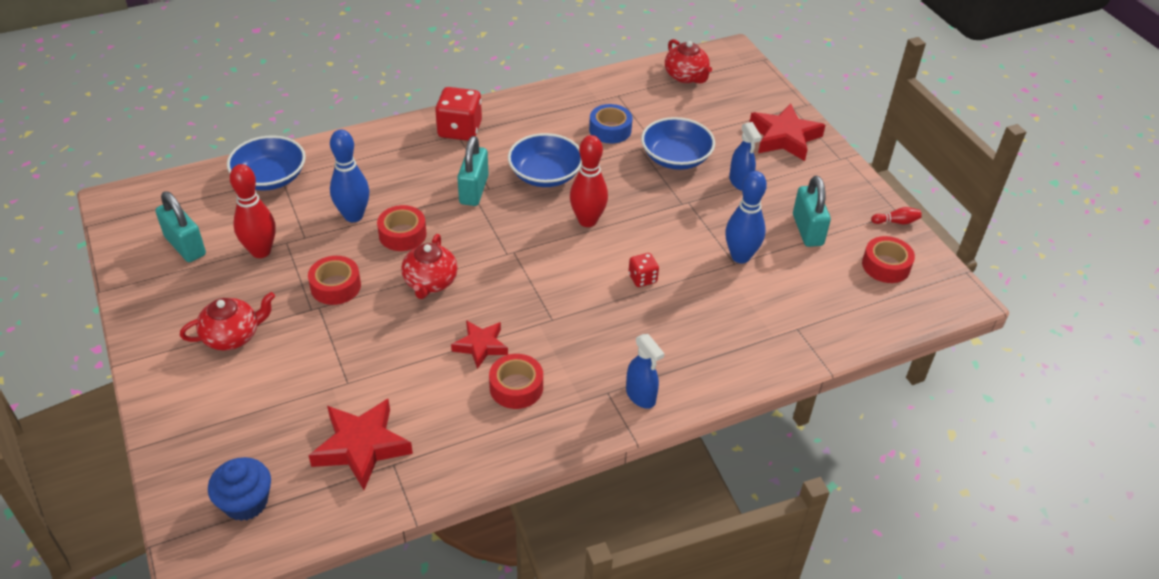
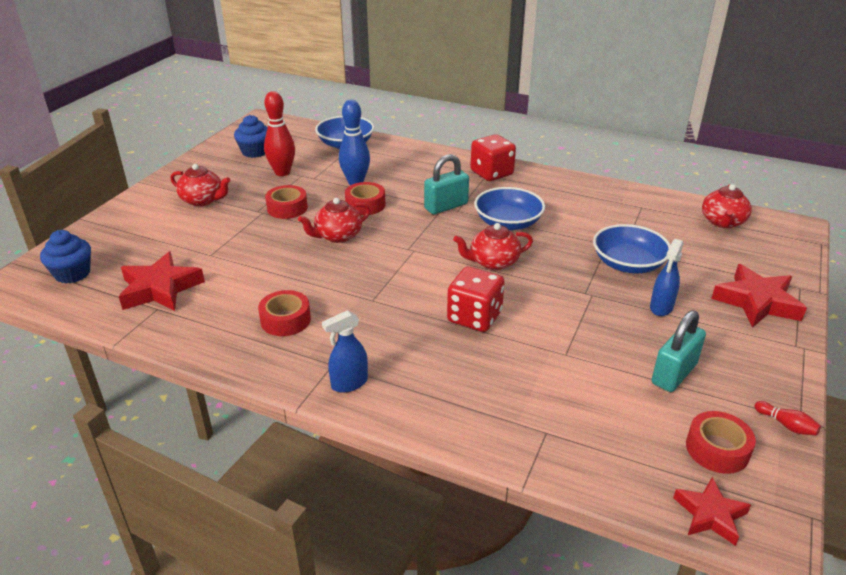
camera: 50 degrees right, 10 degrees down
turquoise padlock [155,191,206,262] -> blue cupcake [234,115,268,158]
red star [451,320,508,369] -> red star moved to [673,477,751,546]
red bowling pin [570,135,608,227] -> red teapot [453,223,533,270]
blue tape [589,104,633,144] -> none
blue spray bottle [626,334,665,409] -> blue spray bottle turned 45 degrees clockwise [322,310,368,393]
red dice [628,253,659,287] -> red dice [447,267,505,332], size x1.85
blue bowling pin [725,171,767,263] -> none

